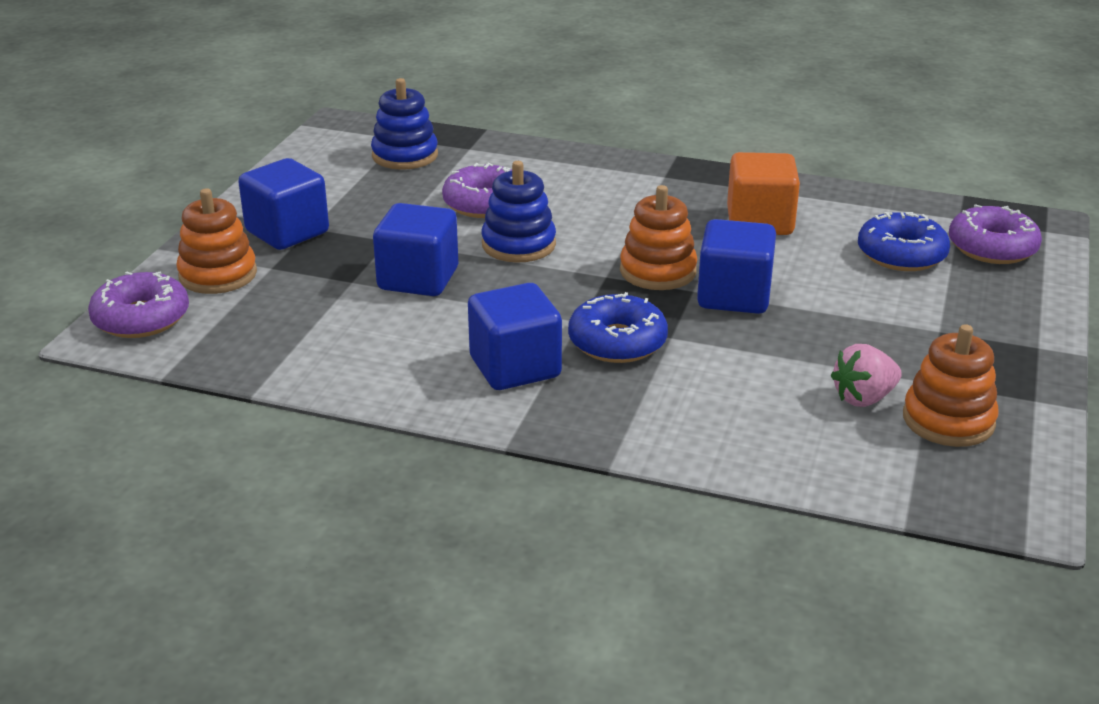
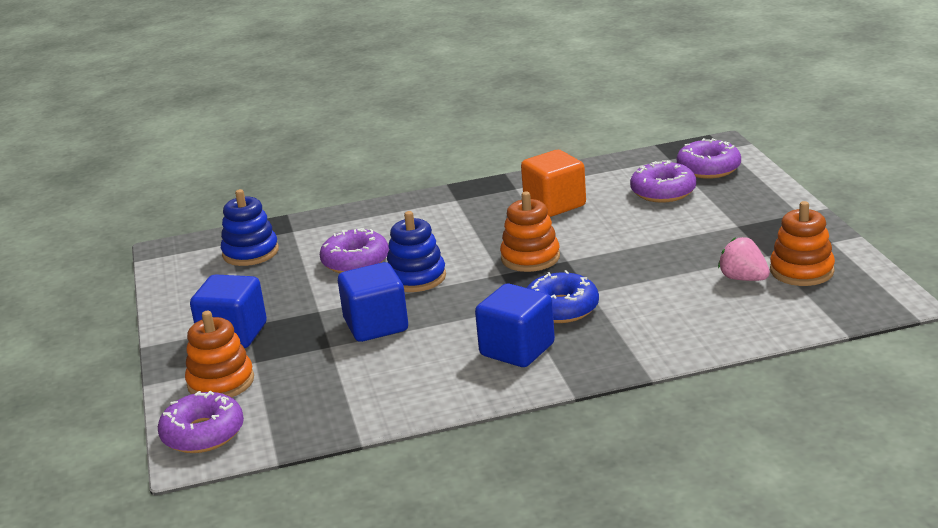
camera: 30 degrees left, 5 degrees down
blue cube [697,219,776,314] -> none
pink strawberry [831,344,902,407] -> pink strawberry turned 105 degrees clockwise [718,237,770,281]
blue donut [858,212,950,271] -> purple donut [630,160,696,203]

